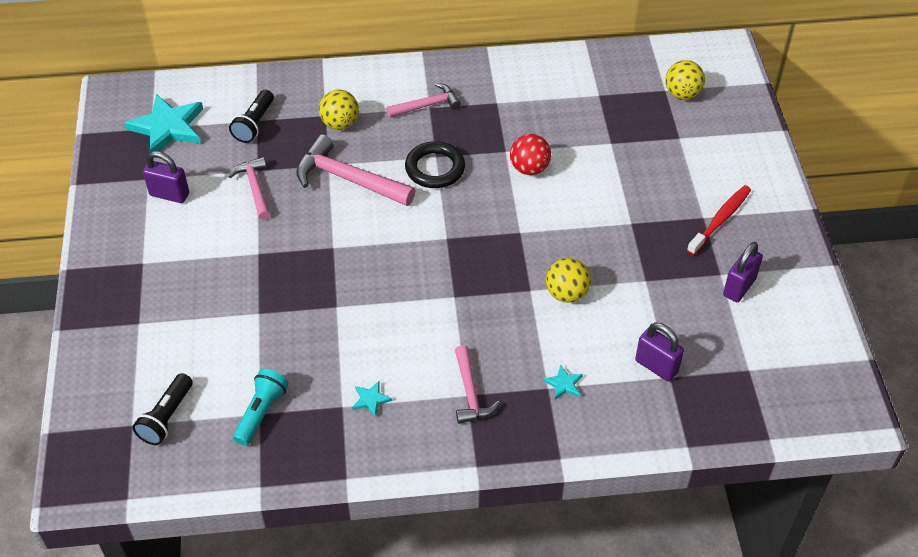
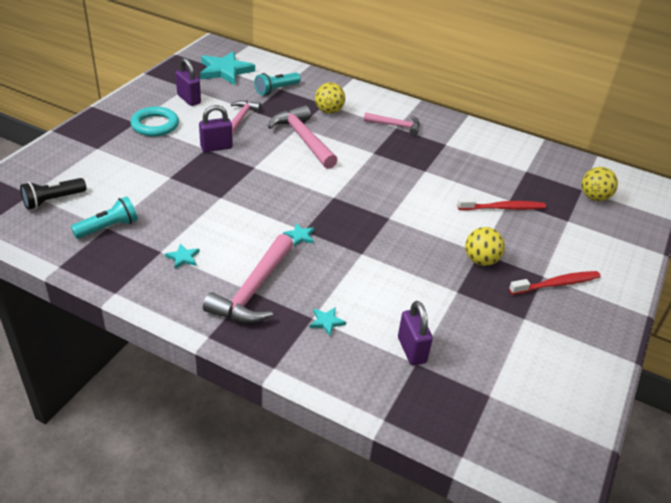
camera: 30 degrees right, 10 degrees down
black flashlight [229,90,274,143] -> turquoise flashlight [254,72,301,95]
black ring [405,141,465,188] -> none
pink hammer [455,345,500,424] -> pink hammer [203,234,293,323], size x1.63
red ball [510,134,551,175] -> none
yellow ball [546,258,591,303] -> yellow ball moved to [465,227,505,266]
purple padlock [723,242,763,302] -> purple padlock moved to [199,105,233,152]
none -> turquoise ring [130,107,179,136]
none -> turquoise star [283,223,314,247]
none -> red toothbrush [458,198,546,210]

